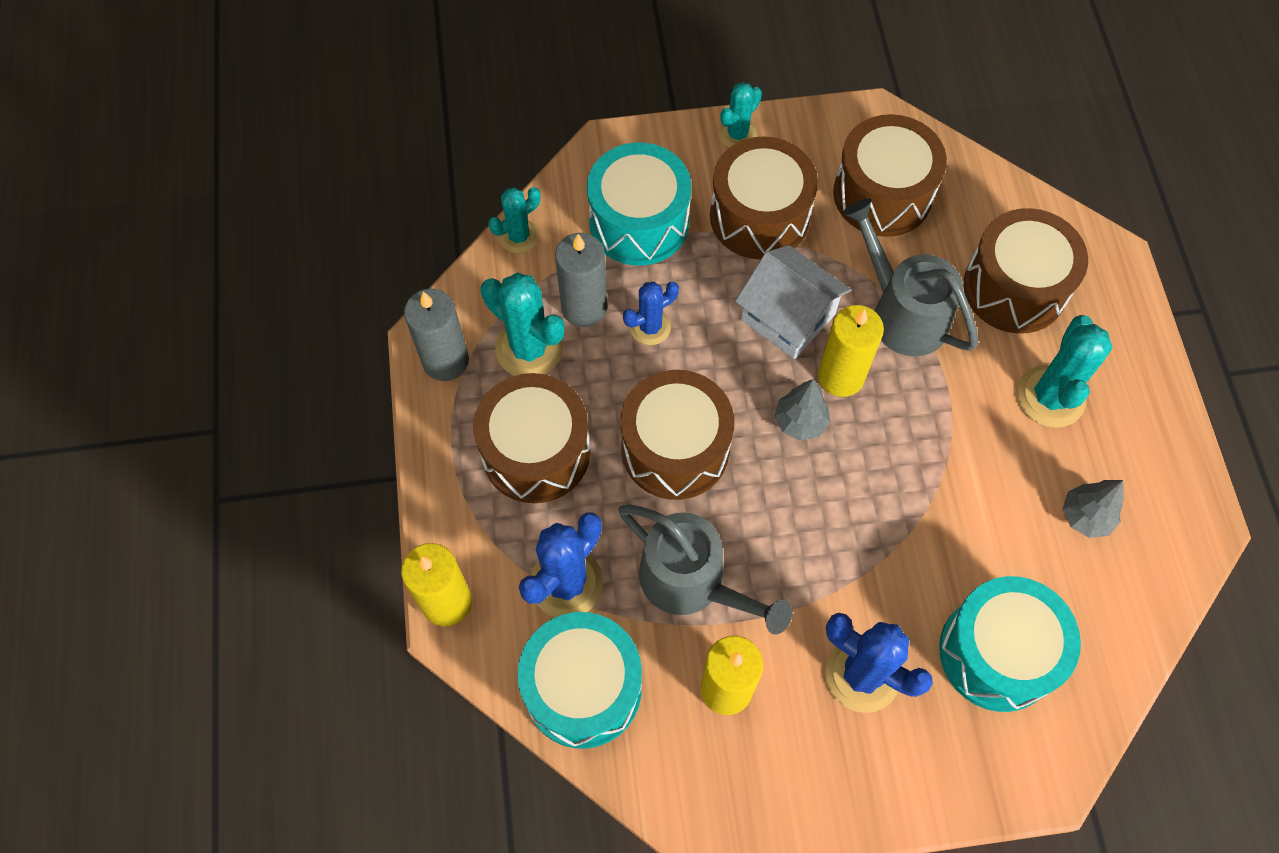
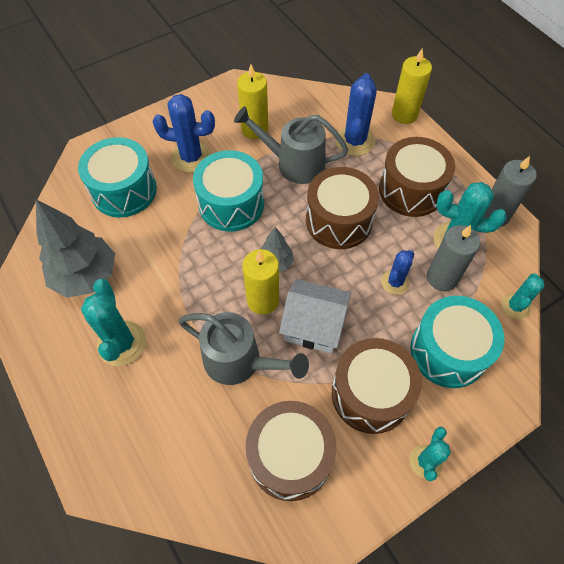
camera: 155 degrees right, 5 degrees down
turquoise drum [517,612,642,749] -> turquoise drum moved to [193,150,264,232]
brown drum [963,208,1088,334] -> none
grey tree [1063,480,1124,538] -> grey tree [36,199,115,298], size x1.93

